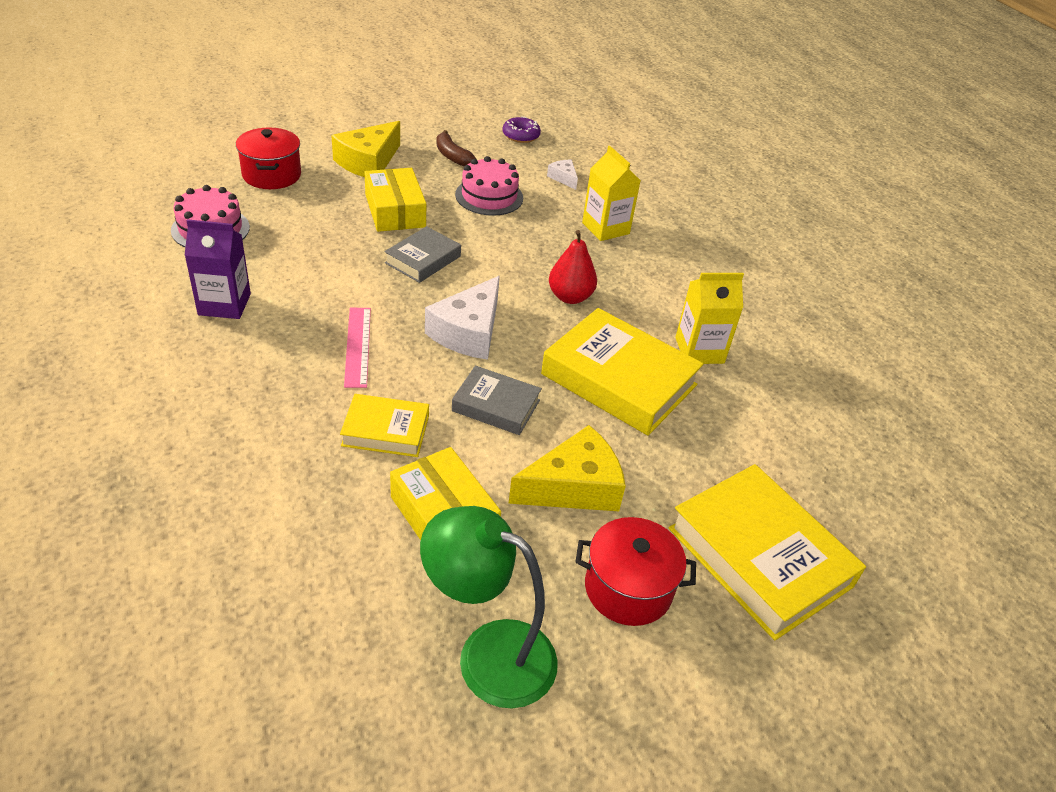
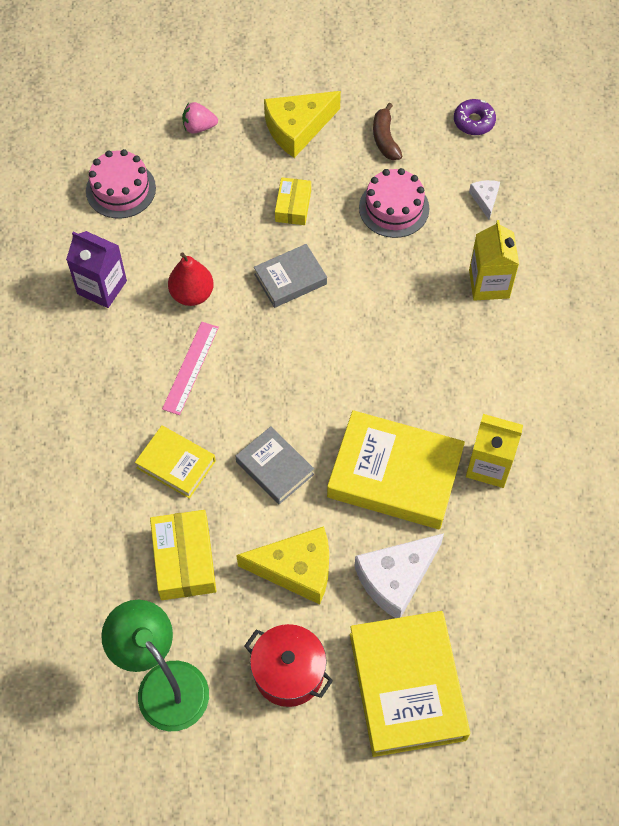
camera: 30 degrees right, 20 degrees up
red pot [236,128,301,189] -> pink strawberry [182,102,218,134]
yellow box [364,168,426,232] -> yellow box [275,177,311,225], size x0.63
white cheese [425,276,500,360] -> white cheese moved to [354,533,444,618]
yellow book [541,308,704,436] -> yellow book turned 45 degrees counterclockwise [327,410,465,529]
red pear [549,230,597,304] -> red pear moved to [168,252,214,306]

